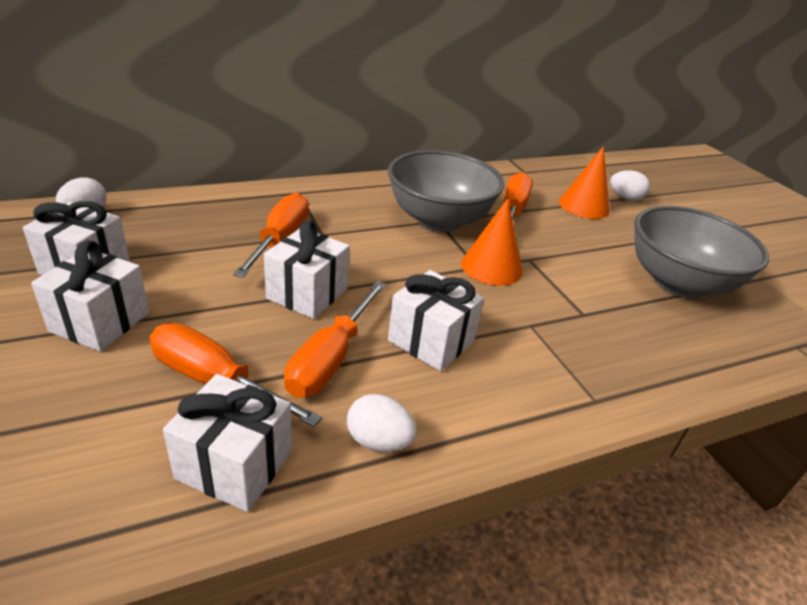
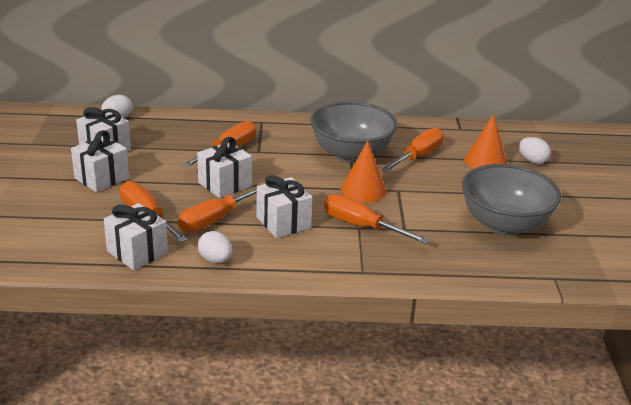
camera: 25 degrees right, 5 degrees down
none -> orange screwdriver [324,194,430,244]

